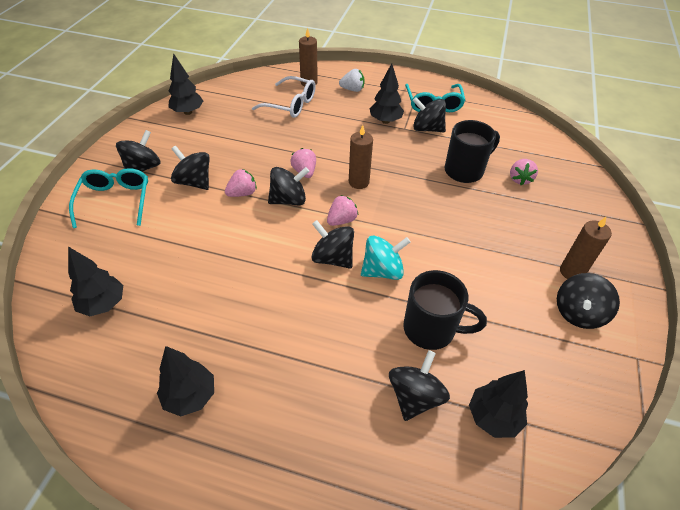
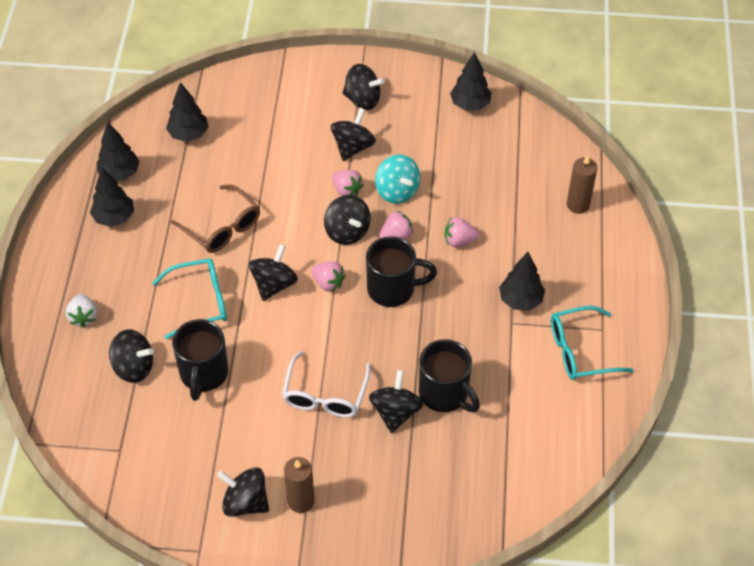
camera: 80 degrees right, 5 degrees up
turquoise glasses [69,168,148,228] -> turquoise glasses moved to [152,259,227,339]
white glasses [252,76,316,118] -> white glasses moved to [282,351,371,418]
white strawberry [339,69,365,92] -> white strawberry moved to [65,294,97,327]
brown candle [349,125,373,189] -> black mug [366,236,437,307]
turquoise spinning top [361,235,410,280] -> turquoise spinning top moved to [375,154,420,204]
black spinning top [413,97,446,133] -> black spinning top moved to [369,370,424,433]
black tree [469,370,528,438] -> black tree moved to [96,122,140,181]
pink strawberry [510,159,538,185] -> pink strawberry moved to [445,217,480,247]
none -> brown glasses [171,184,260,253]

